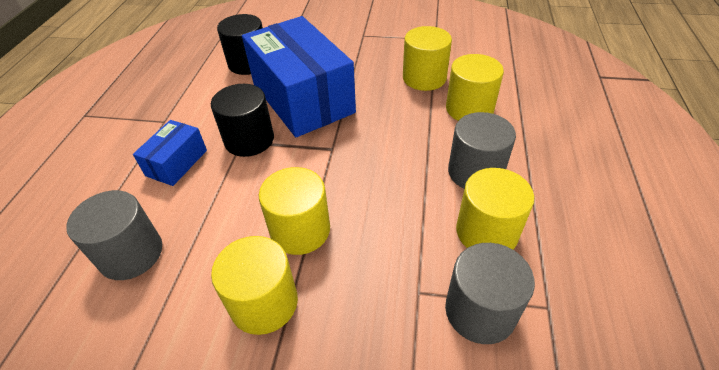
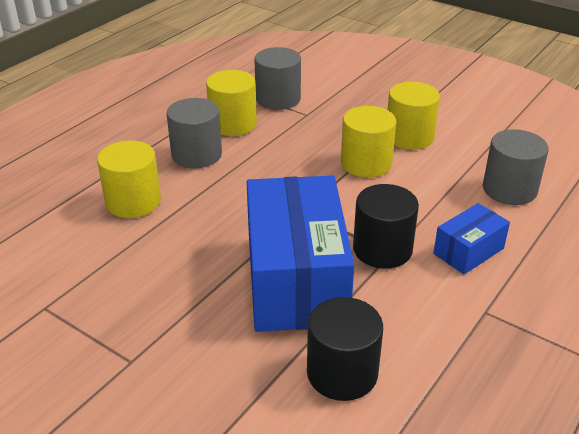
camera: 155 degrees left, 10 degrees down
yellow cylinder [403,26,452,91] -> none

